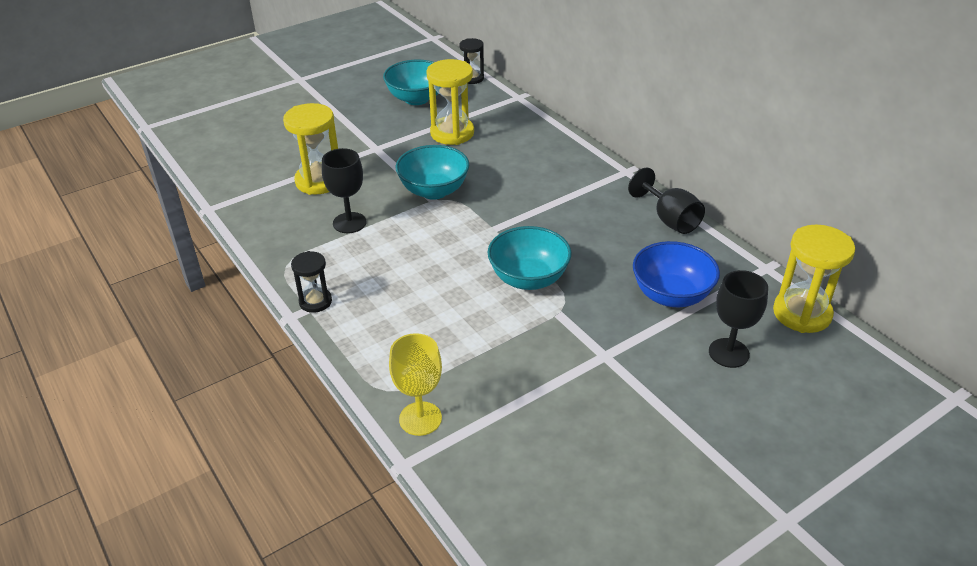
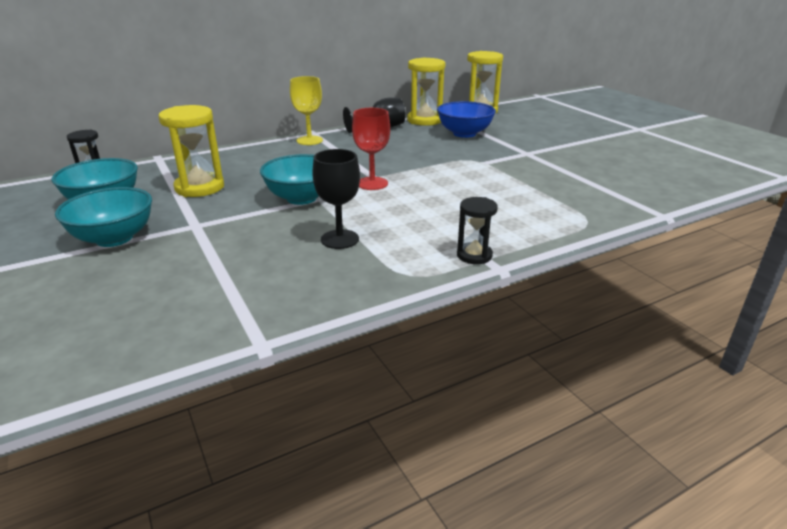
camera: 85 degrees left, 10 degrees down
yellow hourglass [283,103,338,195] -> yellow hourglass moved to [407,58,445,126]
yellow goblet [389,333,442,436] -> yellow goblet moved to [290,76,323,145]
turquoise bowl [488,226,571,290] -> turquoise bowl moved to [55,187,152,247]
black goblet [709,270,768,368] -> none
none -> red goblet [352,108,390,190]

